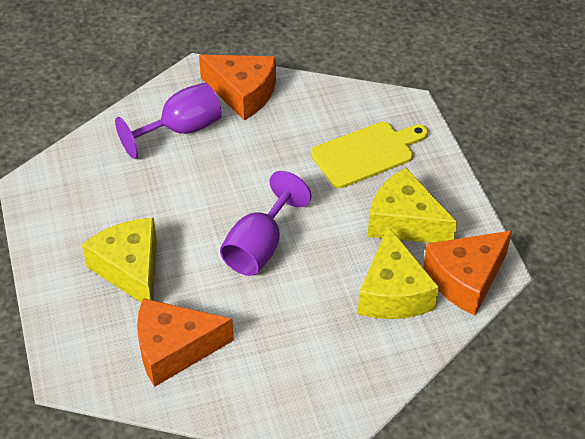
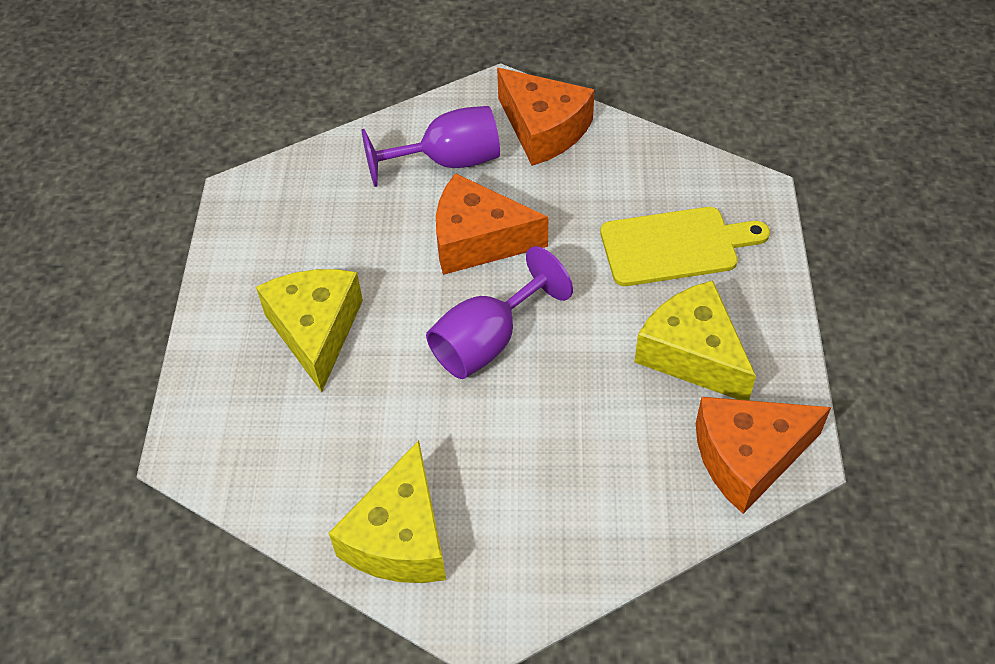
camera: 20 degrees right, 5 degrees up
orange cheese [137,298,234,387] -> orange cheese moved to [436,173,548,275]
yellow cheese [358,226,439,319] -> yellow cheese moved to [329,440,446,583]

